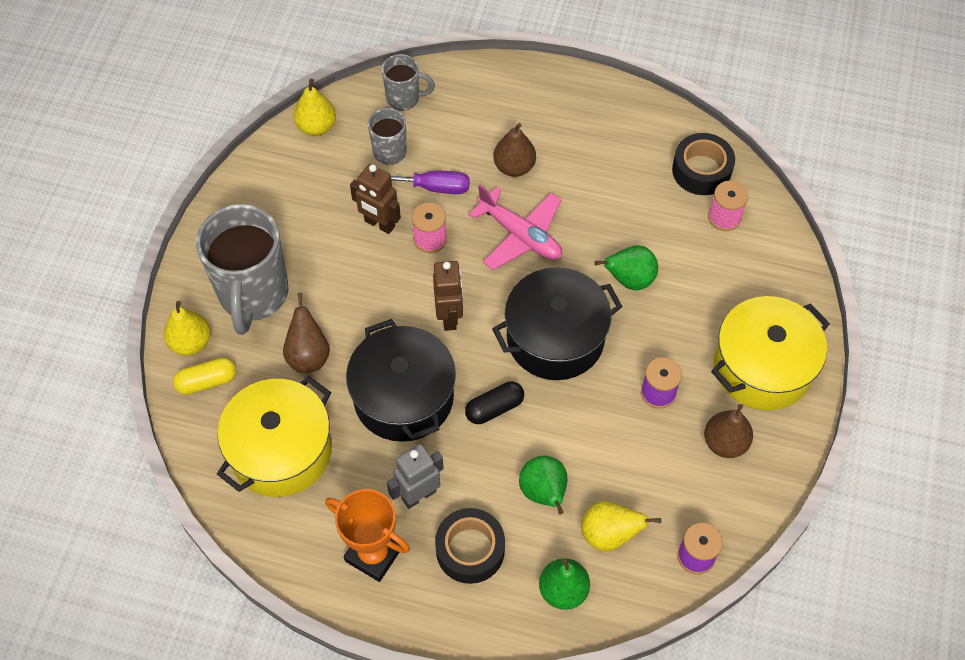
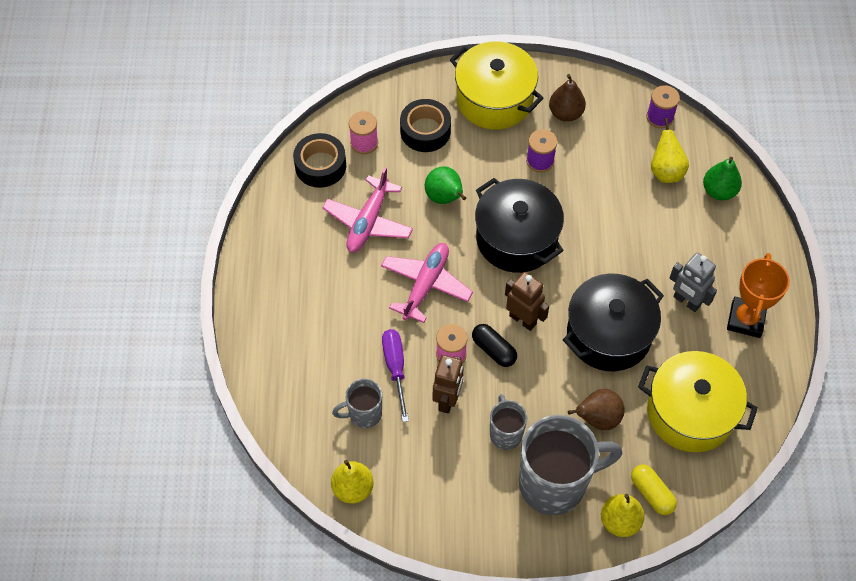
camera: 105 degrees left, 0 degrees up
grey mug [382,54,435,111] -> grey mug moved to [490,394,527,450]
brown robot [433,261,463,331] -> brown robot turned 60 degrees clockwise [505,272,549,331]
black tape [435,508,505,584] -> black tape moved to [400,99,451,152]
black capsule [465,382,524,424] -> black capsule moved to [472,324,517,367]
brown pear [493,123,536,177] -> none
green pear [519,456,567,514] -> none
none -> pink plane [322,167,413,253]

